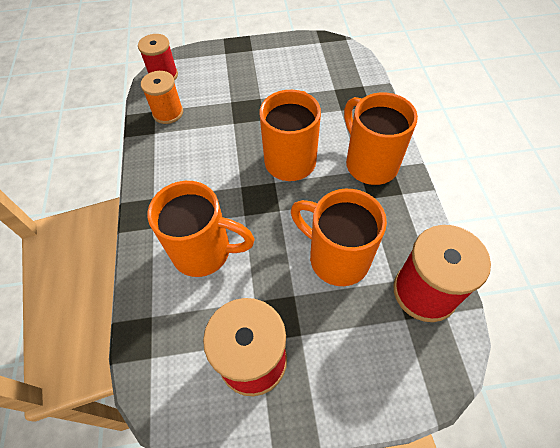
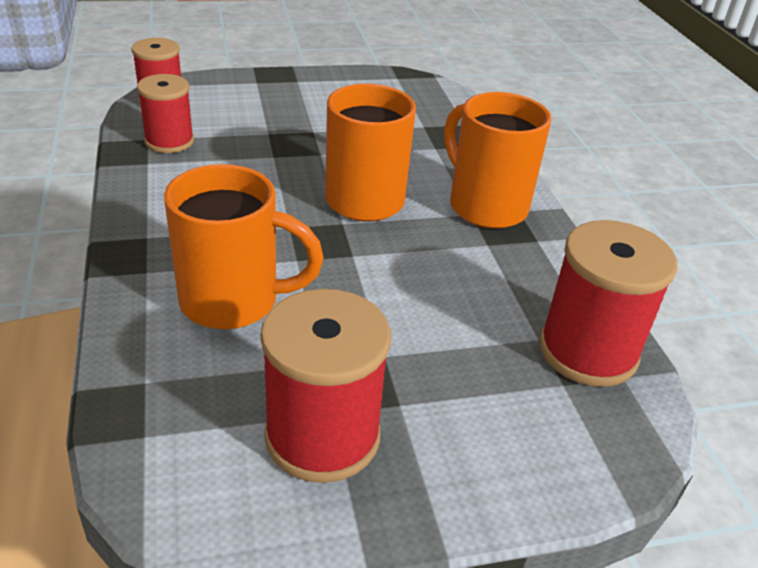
camera: 10 degrees left, 20 degrees down
orange spool [141,71,183,124] -> red spool [137,74,194,153]
orange mug [291,189,387,286] -> none

